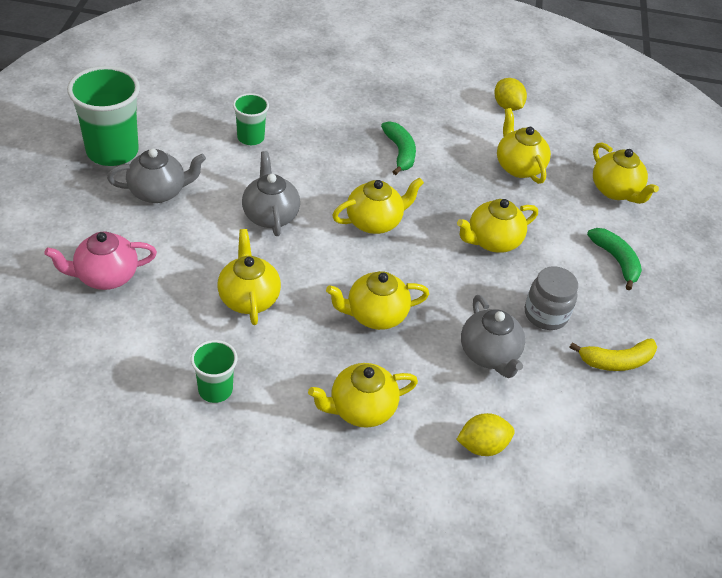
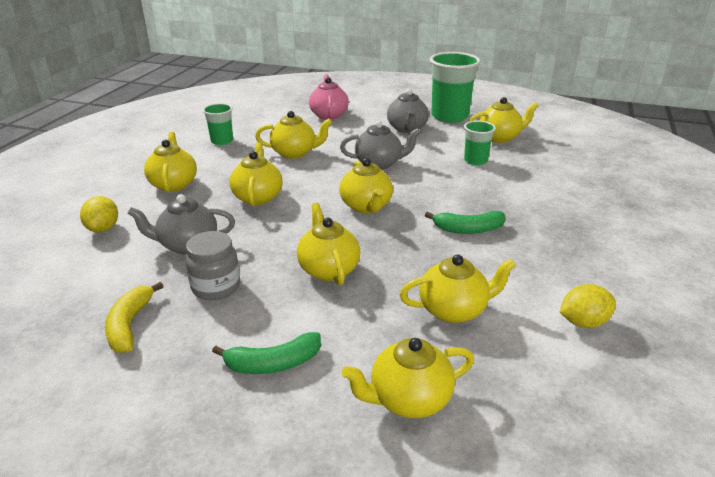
camera: 105 degrees right, 15 degrees down
none -> yellow teapot [468,97,539,143]

